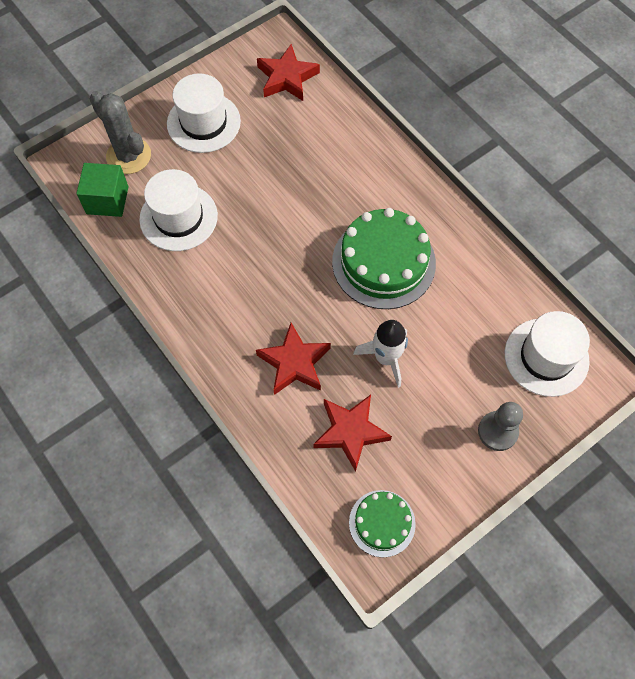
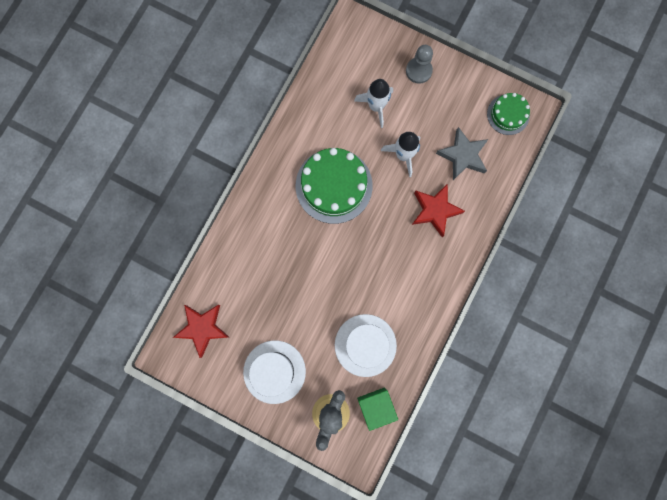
camera: 115 degrees left, 15 degrees up
red star [314,395,392,472] -> grey star [436,127,489,180]
white hat [505,311,590,397] -> none
none -> white rocket [354,79,393,128]

